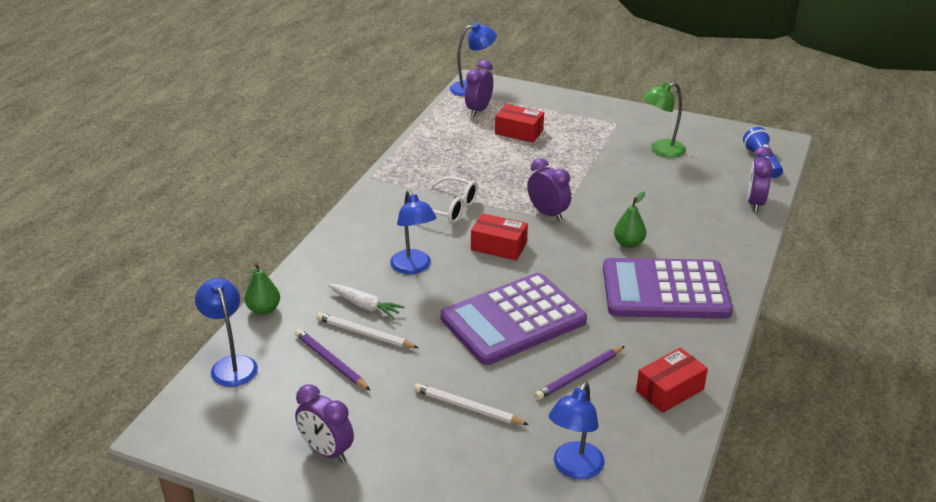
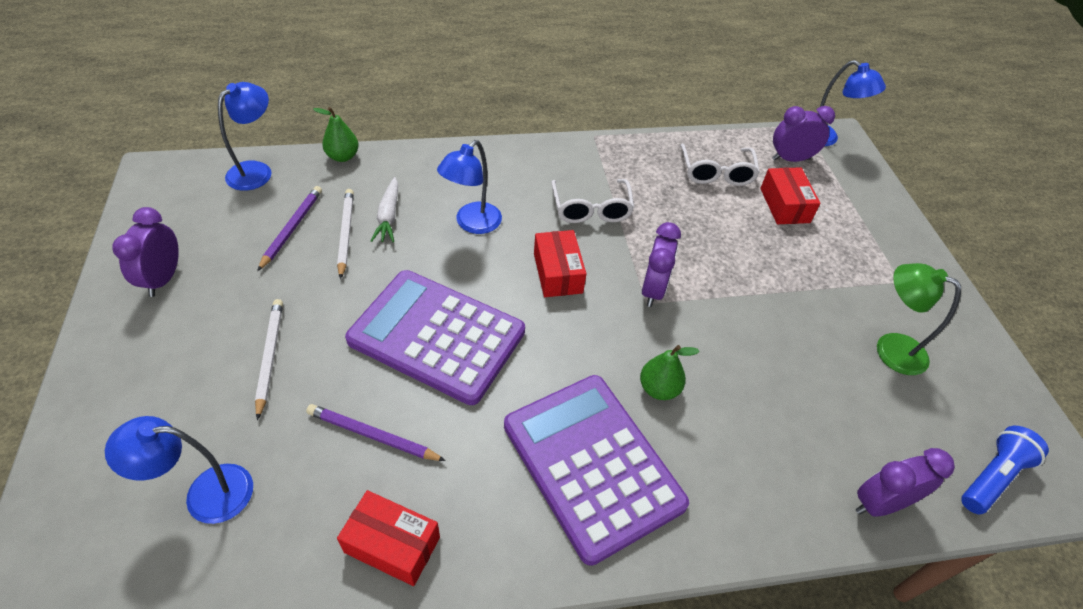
camera: 55 degrees right, 15 degrees up
none -> white glasses [680,144,760,186]

